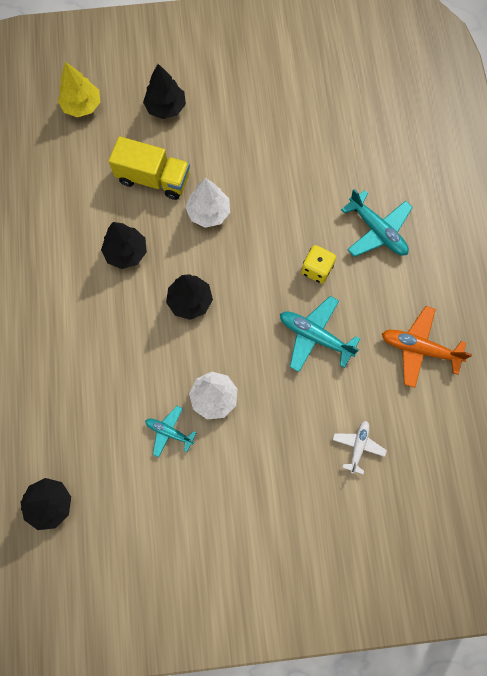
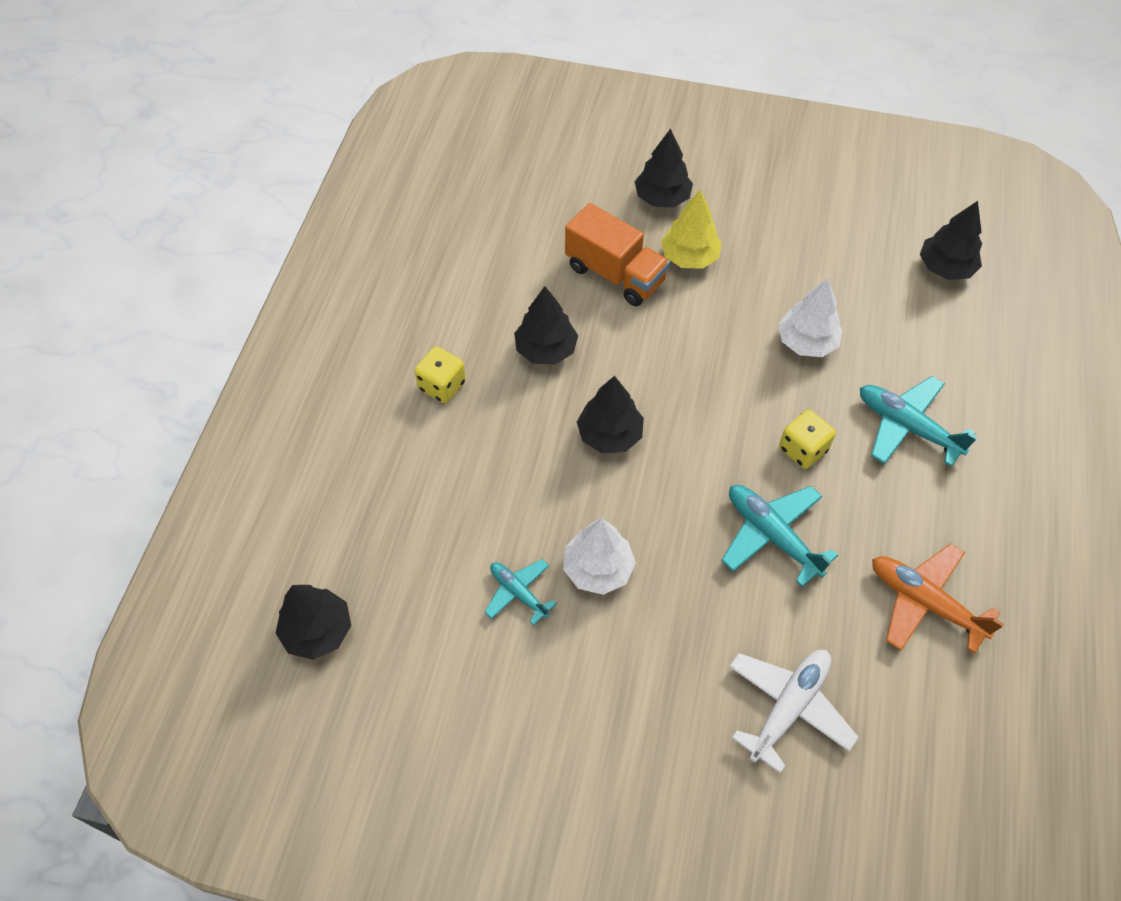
camera: 20 degrees right, 15 degrees down
yellow tree [58,62,100,117] -> yellow tree moved to [661,190,722,269]
yellow truck [109,136,190,200] -> orange truck [565,203,670,306]
white tree [186,178,230,228] -> white tree moved to [778,278,842,357]
white plane [333,421,387,474] -> white plane [729,650,858,773], size x1.63
turquoise plane [341,189,413,257] -> turquoise plane turned 150 degrees clockwise [860,376,977,467]
none -> yellow dice [415,347,466,403]
none -> black tree [920,201,982,280]

